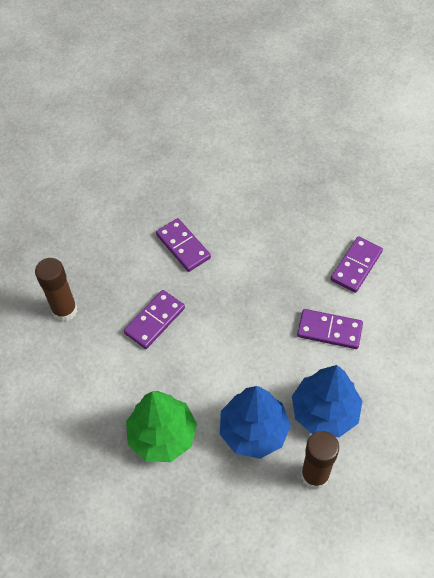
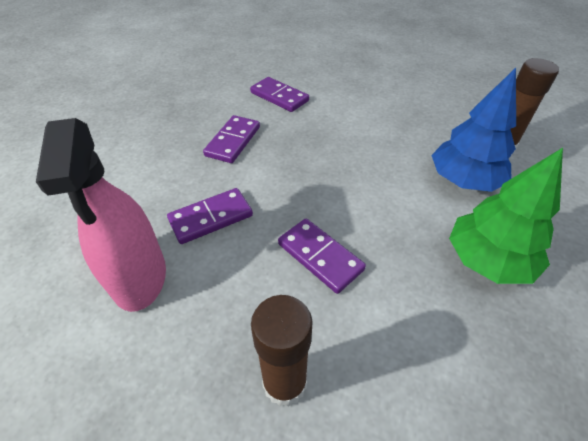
camera: 85 degrees left, 10 degrees down
blue tree [292,365,362,437] -> none
purple domino [297,309,363,349] -> purple domino moved to [203,115,260,163]
none -> pink spray bottle [36,118,166,312]

